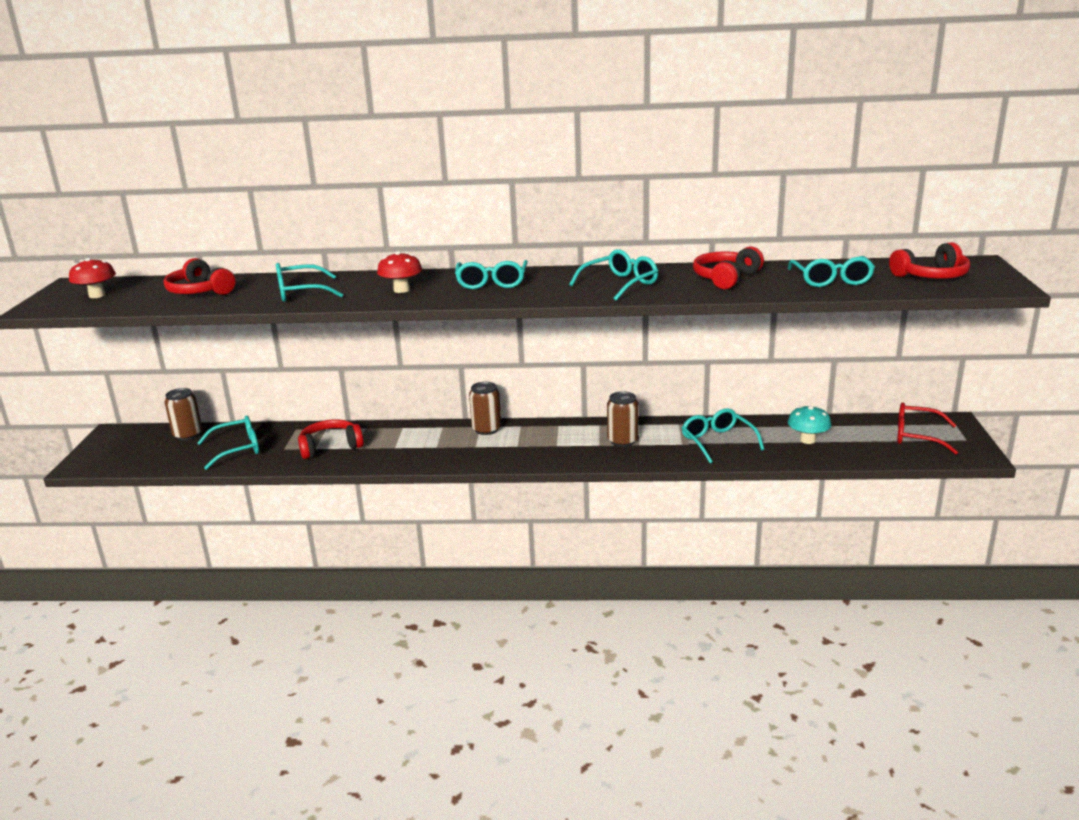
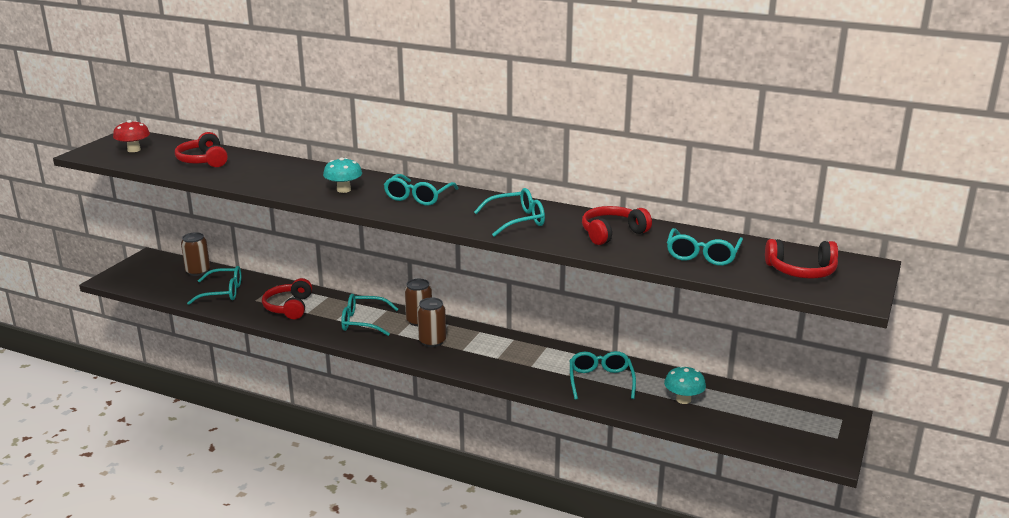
camera: 20 degrees right, 0 degrees up
turquoise glasses [276,263,343,302] -> turquoise glasses moved to [341,294,398,336]
red headphones [298,419,364,459] -> red headphones turned 90 degrees counterclockwise [262,278,312,319]
red mushroom [377,251,422,293] -> turquoise mushroom [323,157,362,193]
brown can [607,391,639,447] -> brown can moved to [417,297,446,347]
red glasses [897,402,958,454] -> none

